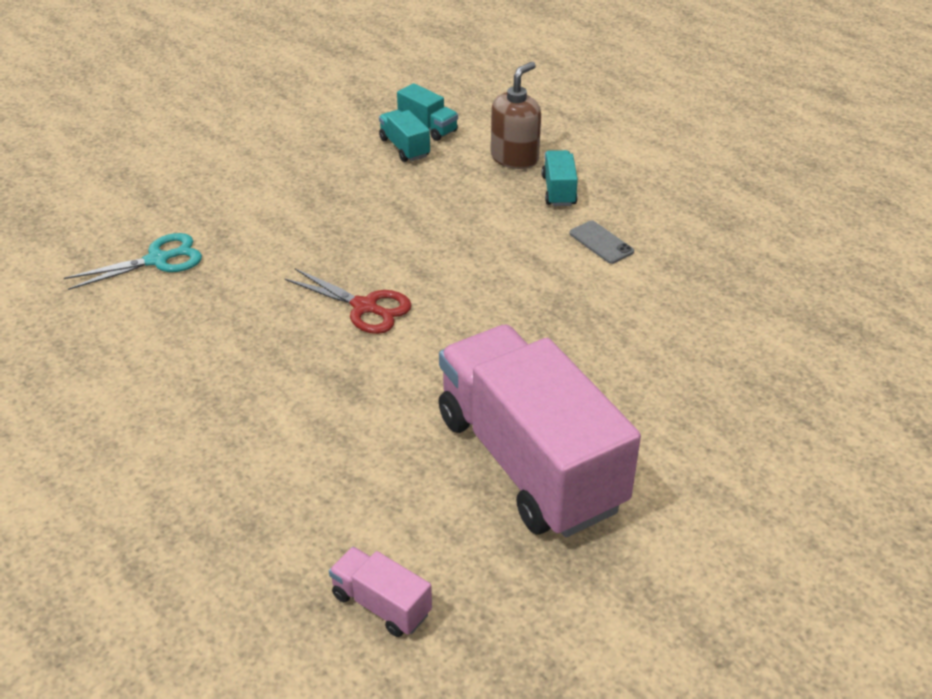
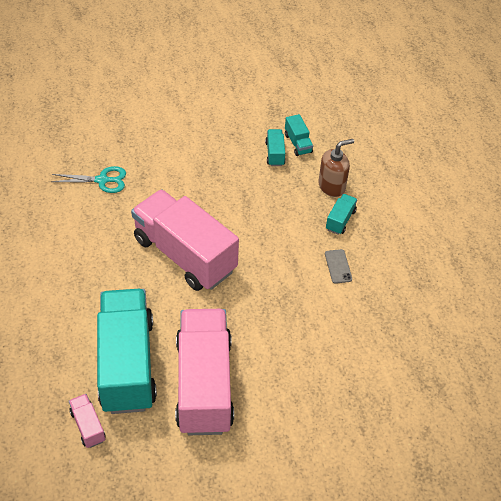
camera: 25 degrees right, 10 degrees up
red scissors [284,269,412,334] -> pink truck [131,189,239,291]
none -> turquoise truck [97,289,157,414]

